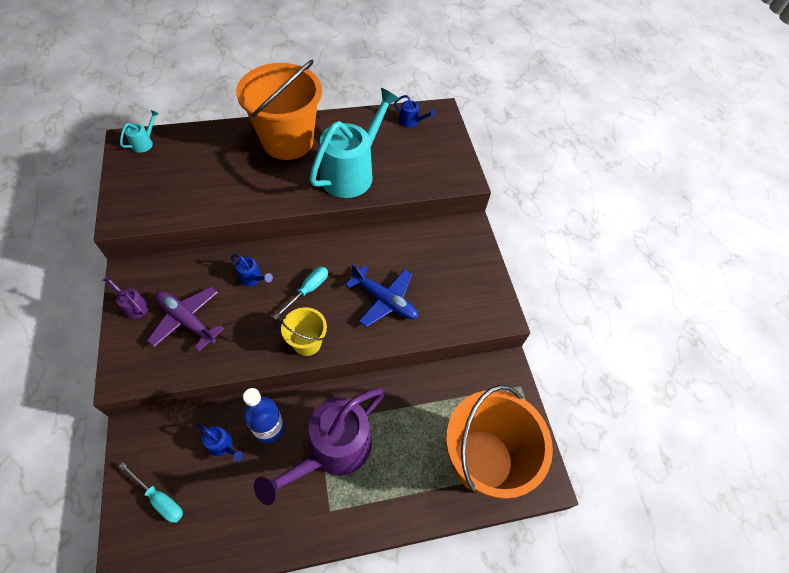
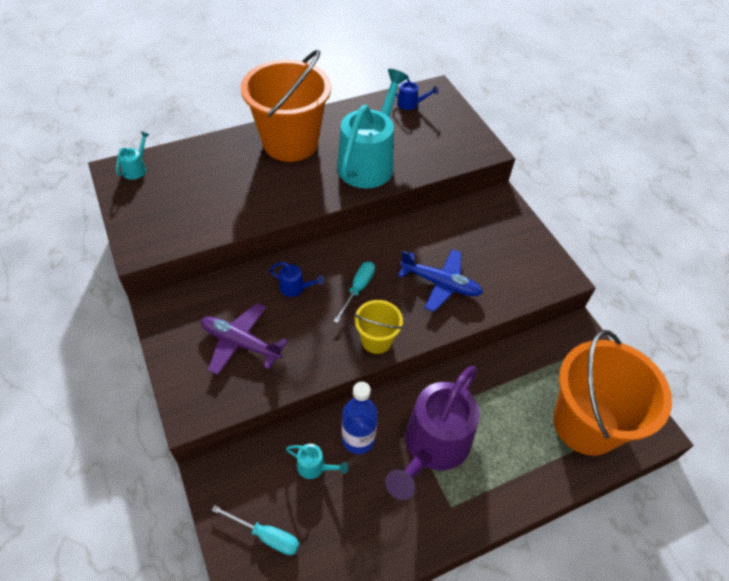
camera: 10 degrees left, 5 degrees down
purple watering can [103,275,149,319] -> none
blue watering can [198,424,243,461] -> turquoise watering can [286,444,348,479]

